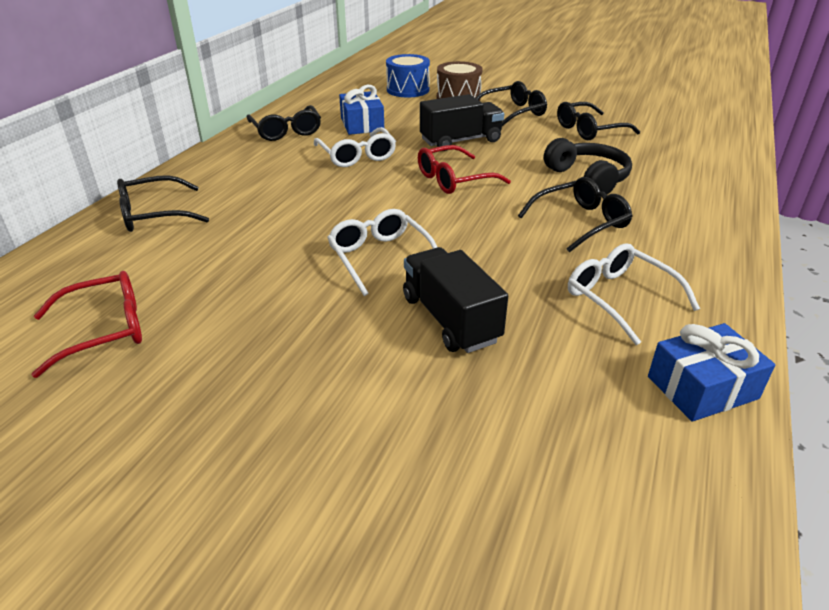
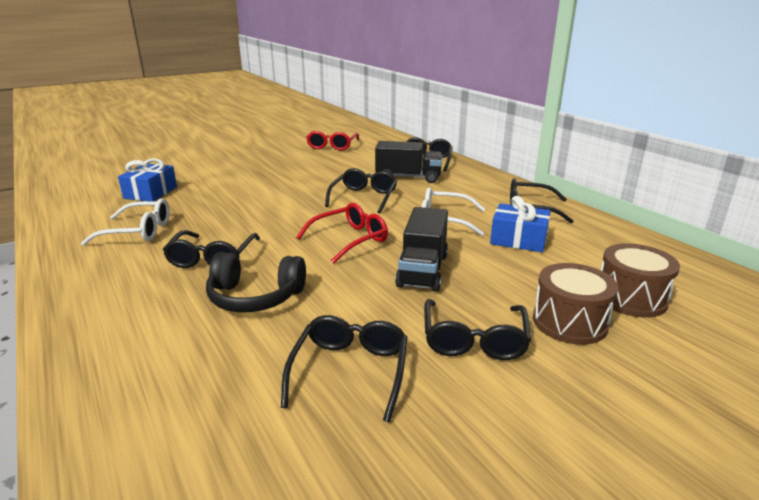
camera: 125 degrees right, 10 degrees down
white glasses [327,209,437,296] -> none
blue drum [386,54,430,97] -> brown drum [601,243,680,318]
black truck [403,247,508,353] -> black truck moved to [375,141,442,183]
red glasses [418,145,511,194] -> red glasses turned 45 degrees clockwise [296,203,388,264]
blue gift [648,323,775,421] -> blue gift moved to [118,158,177,202]
none -> black glasses [325,168,397,213]

